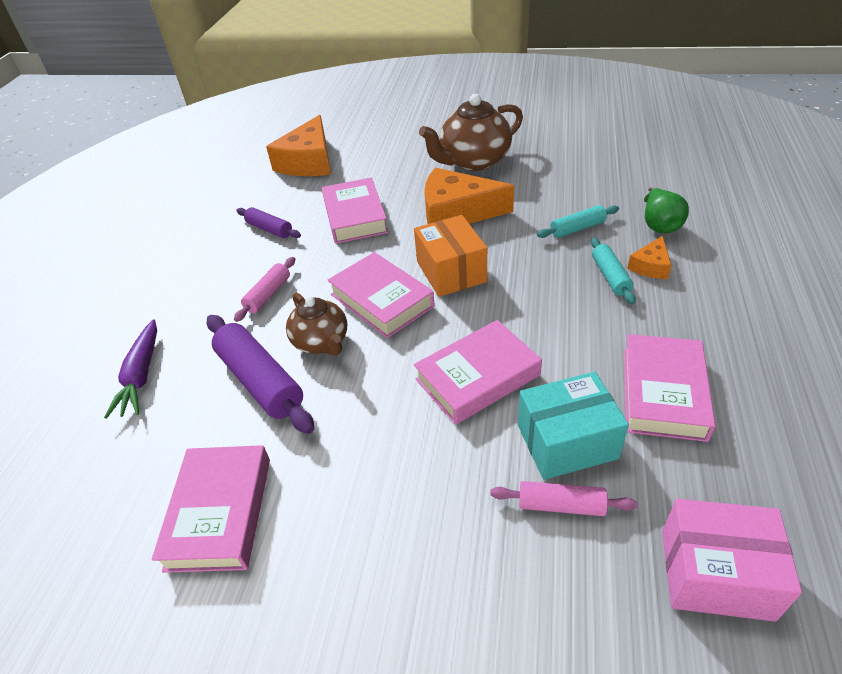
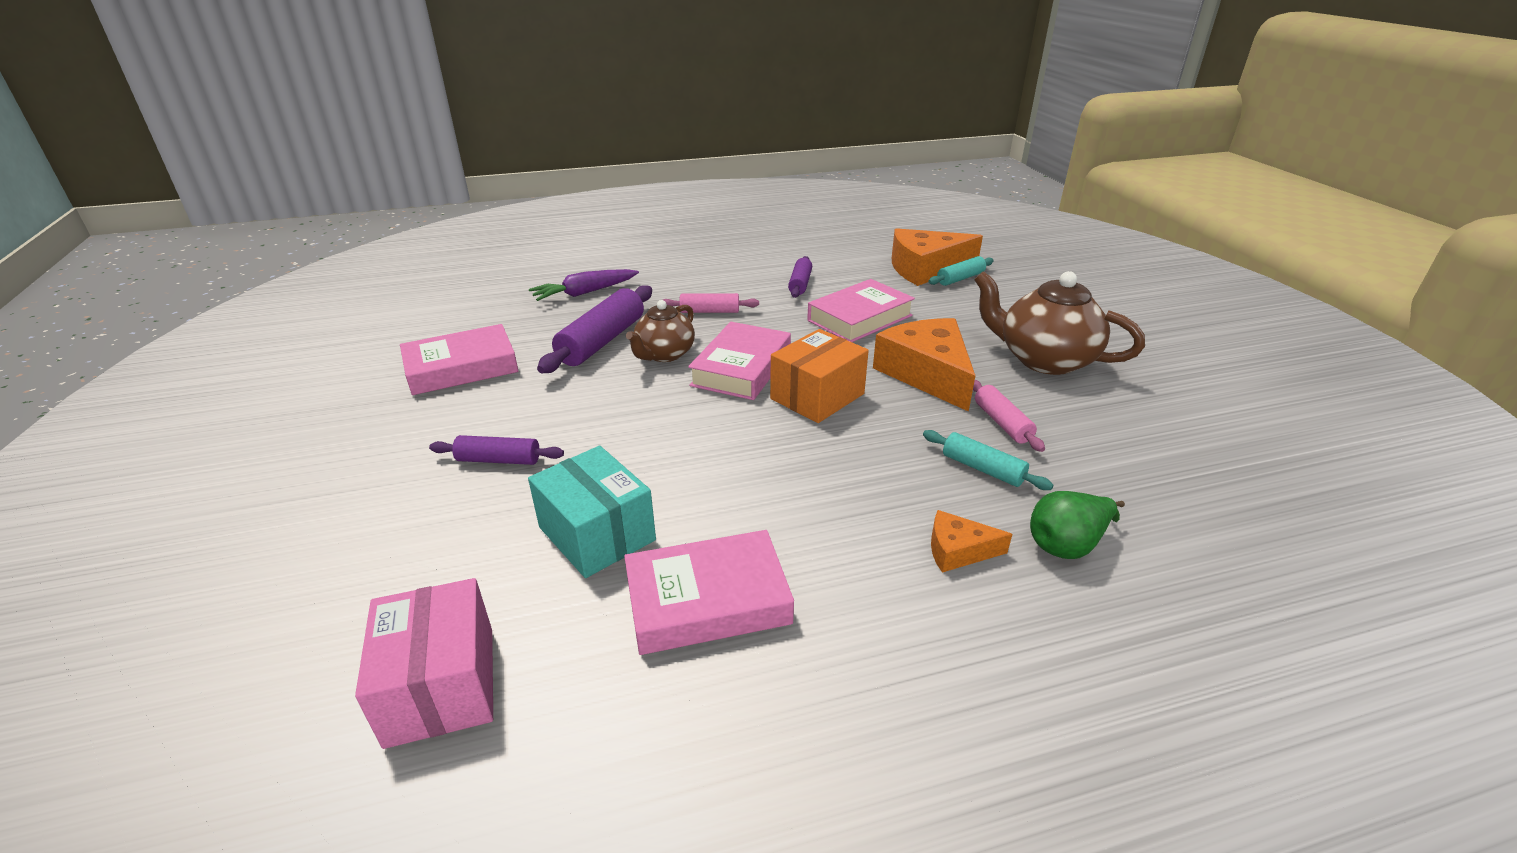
camera: 60 degrees right, 10 degrees down
pink book [414,320,542,425] -> none
pink rolling pin [490,481,638,516] -> pink rolling pin moved to [973,380,1045,452]
turquoise rolling pin [591,238,636,305] -> turquoise rolling pin moved to [928,256,994,286]
none -> purple rolling pin [429,435,564,465]

